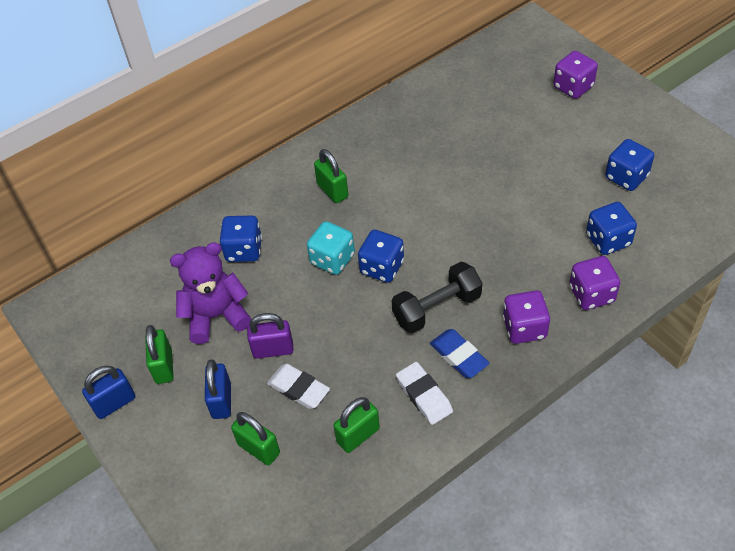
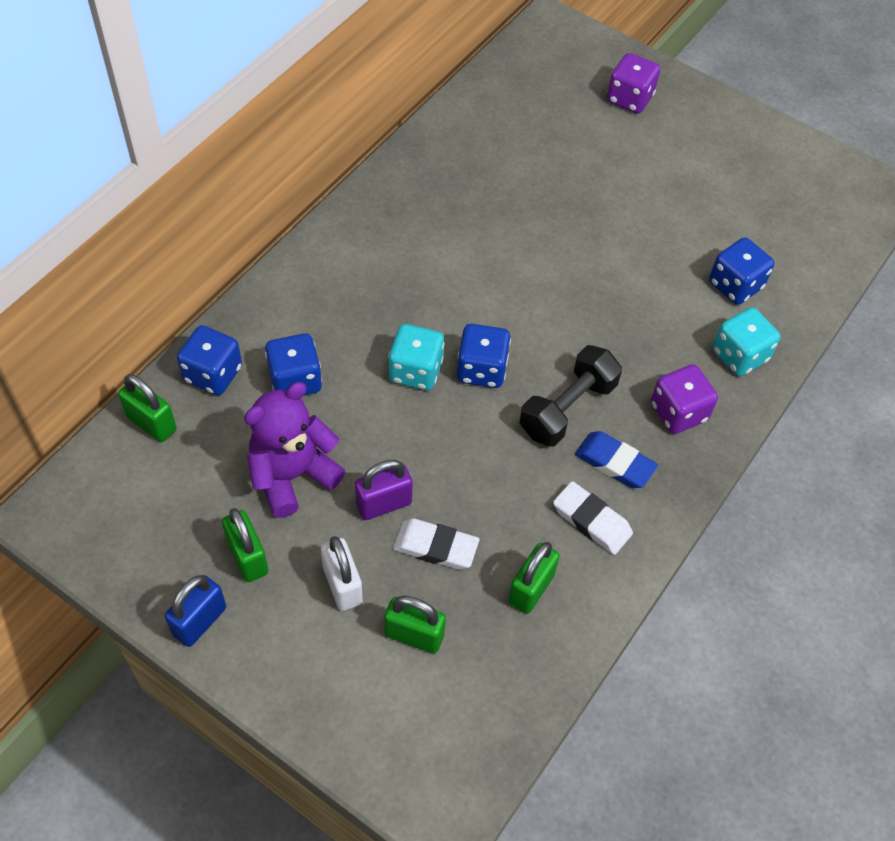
camera: 25 degrees left, 5 degrees up
blue padlock [205,359,231,419] -> white padlock [321,536,363,611]
green padlock [314,149,348,203] -> green padlock moved to [118,374,176,442]
purple dice [569,256,620,310] -> turquoise dice [713,307,780,376]
blue dice [605,139,654,191] -> blue dice moved to [177,325,242,395]

